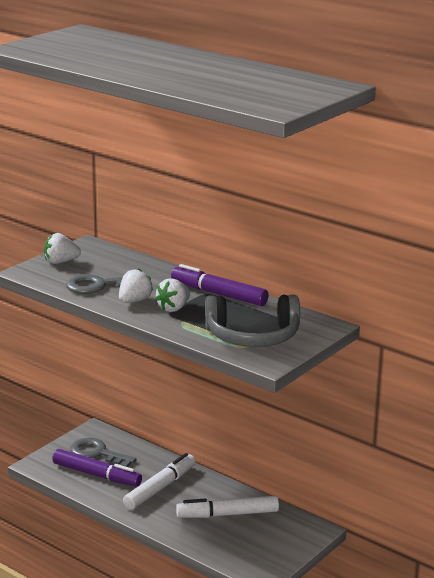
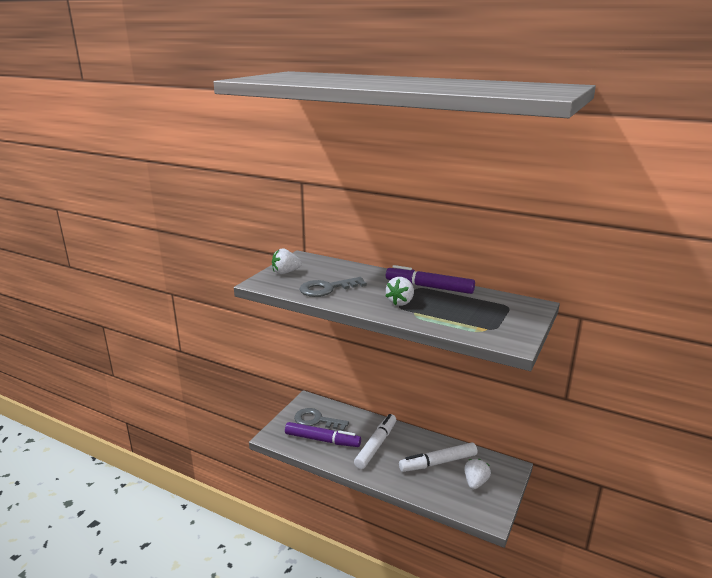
camera: 10 degrees left, 0 degrees up
white strawberry [119,269,153,303] -> white strawberry moved to [464,459,491,490]
grey headphones [205,294,300,347] -> none

